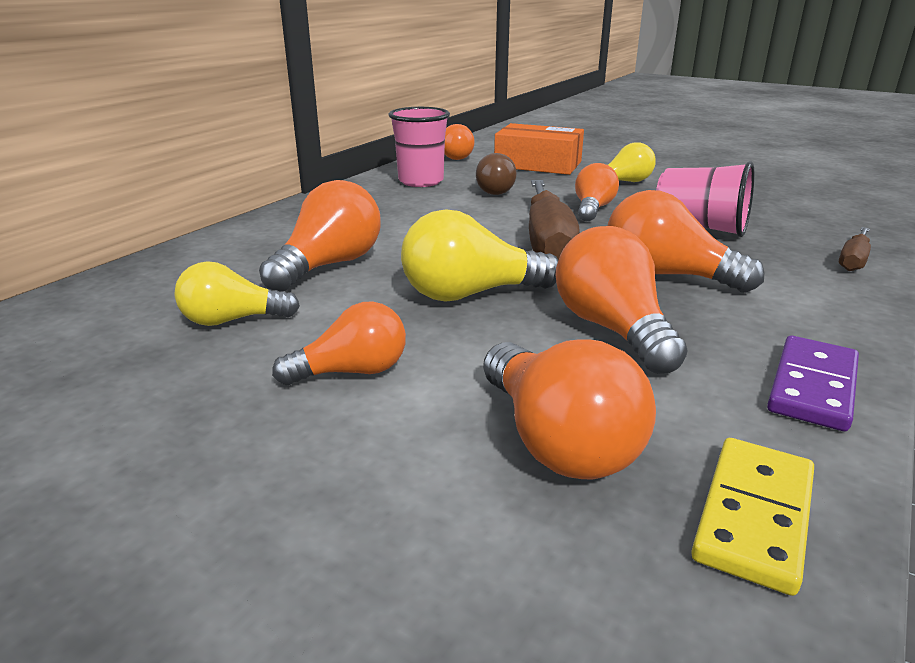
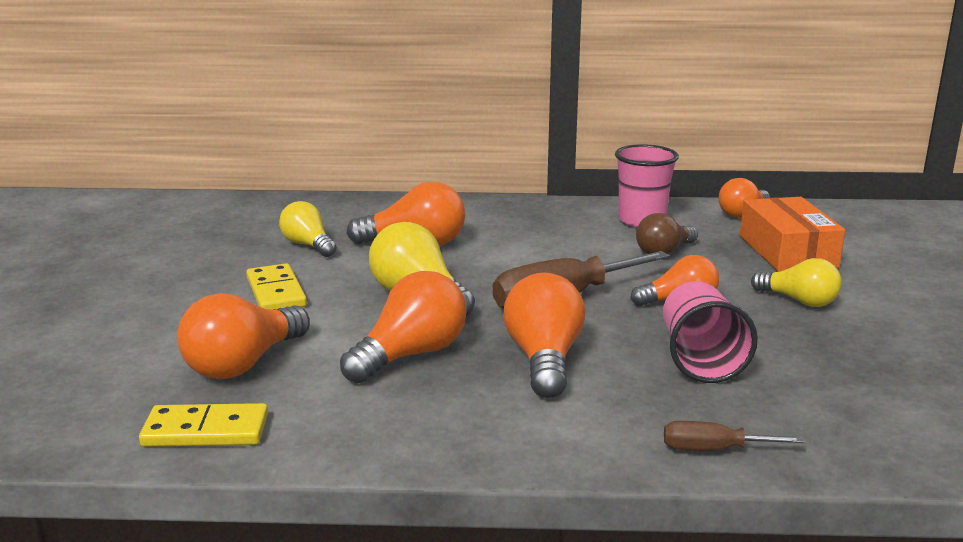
camera: 60 degrees right, 5 degrees down
orange light bulb [272,301,406,385] -> yellow domino [246,263,307,309]
purple domino [767,335,859,431] -> none

